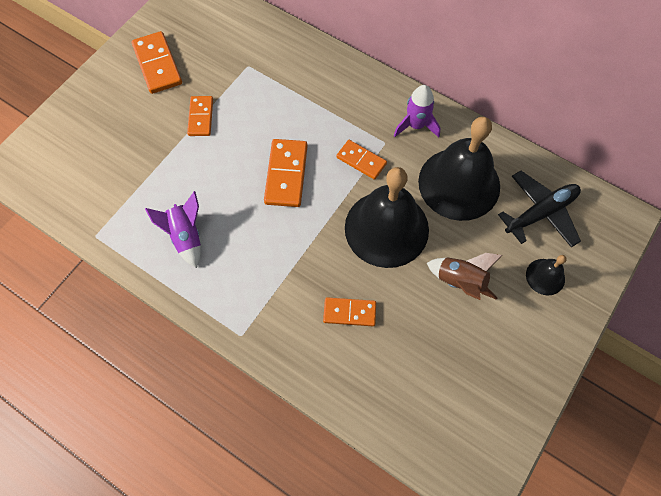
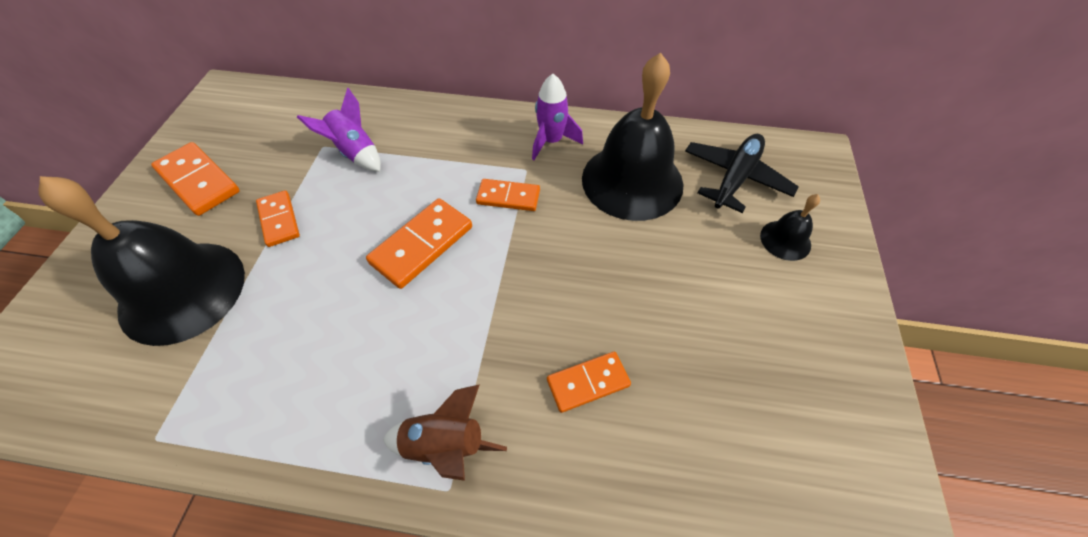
camera: 25 degrees left, 10 degrees down
purple rocket [145,191,201,268] -> purple rocket moved to [297,87,381,171]
orange domino [264,139,308,207] -> orange domino turned 60 degrees clockwise [366,198,472,289]
black bell [345,167,429,268] -> black bell moved to [39,176,245,346]
brown rocket [427,253,502,300] -> brown rocket moved to [383,384,507,481]

